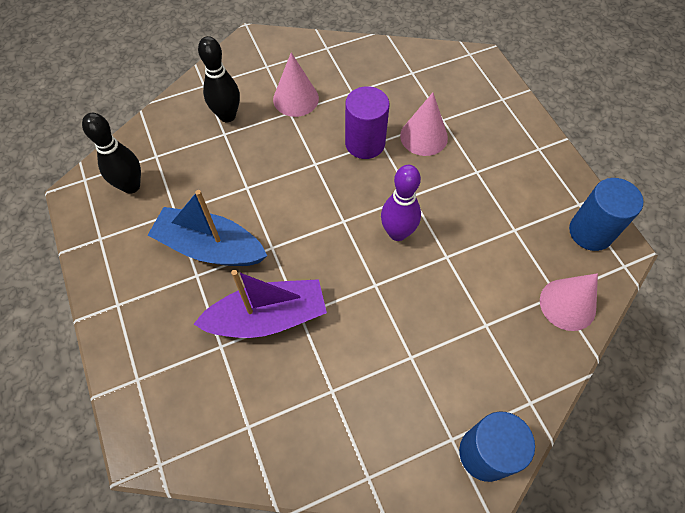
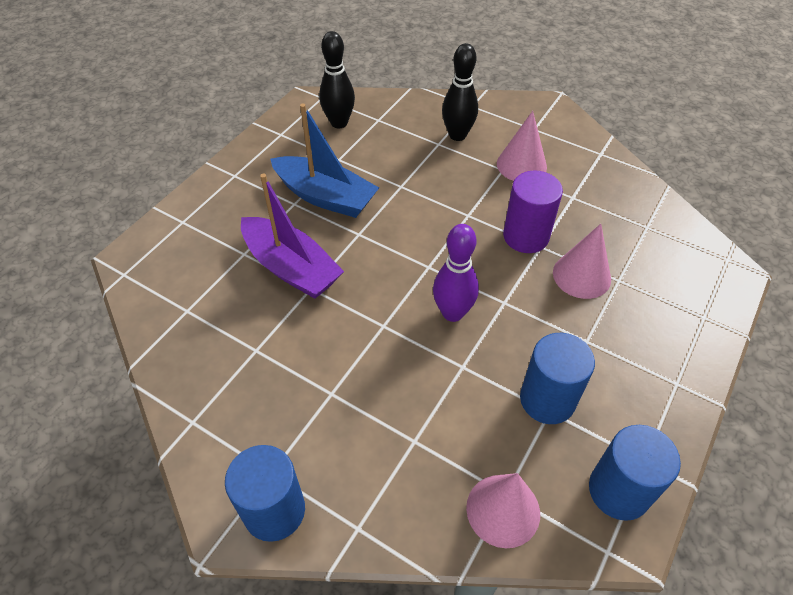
camera: 55 degrees right, 10 degrees down
blue boat [148,190,267,266] -> blue boat turned 135 degrees clockwise [270,103,379,218]
none -> blue cylinder [520,333,595,424]

